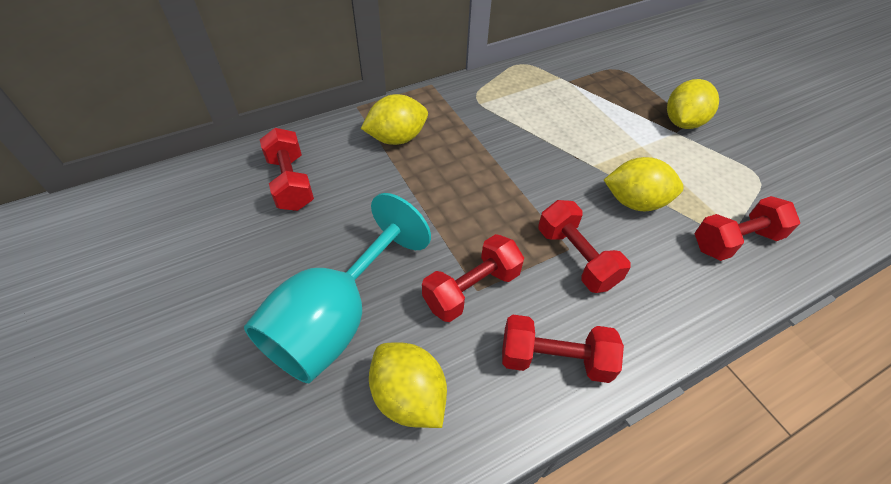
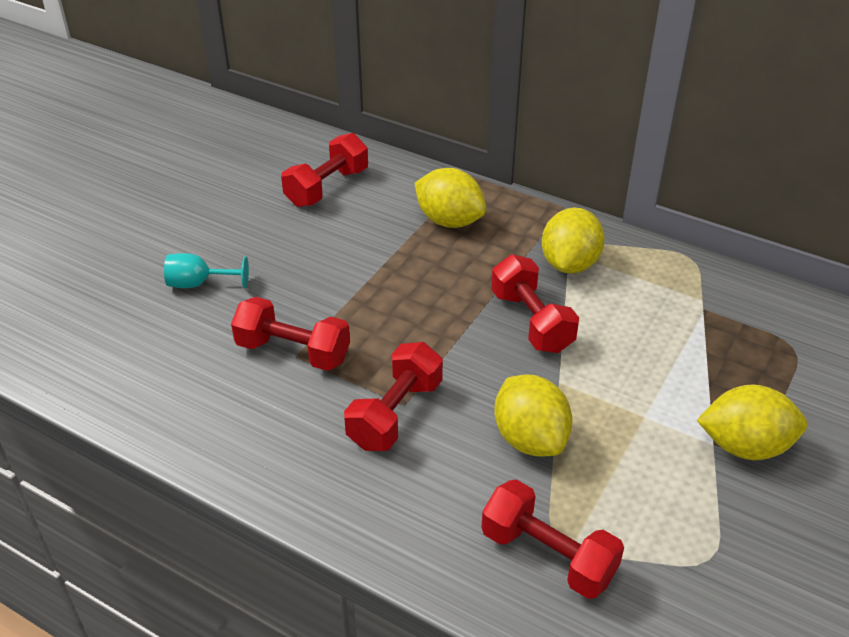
camera: 60 degrees right, 10 degrees down
turquoise goblet [244,193,431,383] -> turquoise goblet [164,253,249,289], size x0.43
yellow lemon [369,342,447,428] -> yellow lemon moved to [542,207,605,274]
red dumbbell [502,315,624,383] -> red dumbbell moved to [491,255,579,353]

